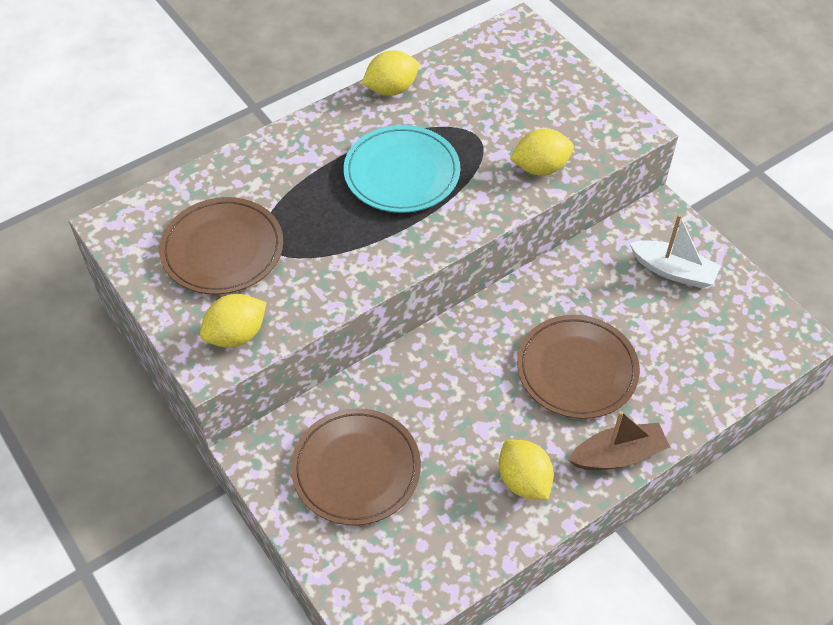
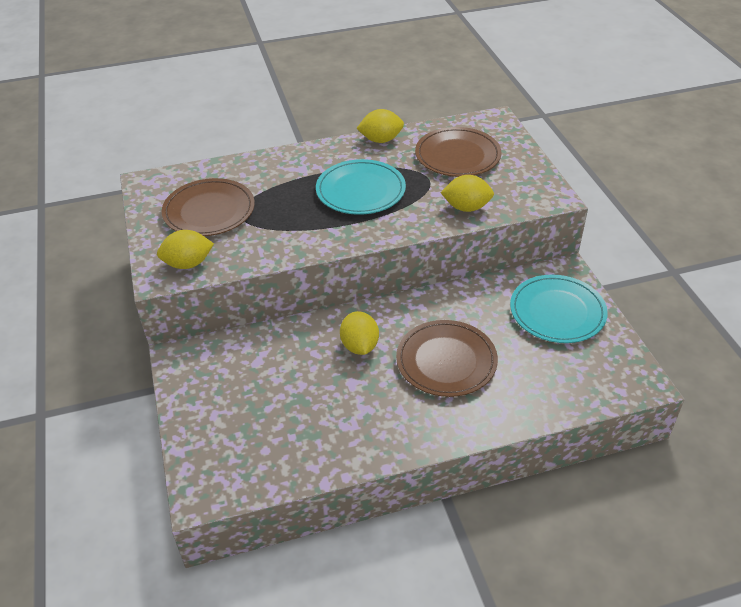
camera: 20 degrees right, 10 degrees down
brown plate [291,408,421,526] -> brown plate moved to [415,127,501,177]
yellow lemon [499,440,554,500] -> yellow lemon moved to [340,311,379,355]
brown boat [568,411,670,470] -> none
white boat [630,214,721,288] -> turquoise plate [510,275,608,343]

